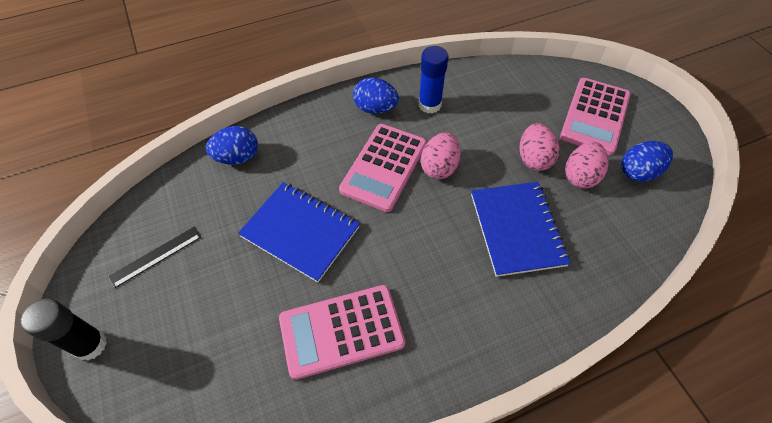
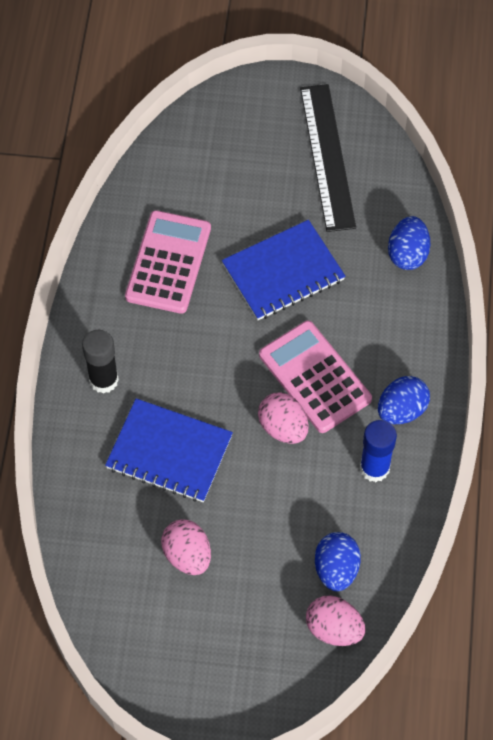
camera: 120 degrees right, 5 degrees up
black glue stick [21,298,107,361] -> black glue stick moved to [82,330,119,394]
black ruler [108,227,201,288] -> black ruler [300,84,356,232], size x1.94
pink egg [520,123,559,171] -> pink egg moved to [306,596,366,646]
pink calculator [560,78,631,155] -> none
blue egg [621,141,673,182] -> blue egg moved to [315,532,361,591]

